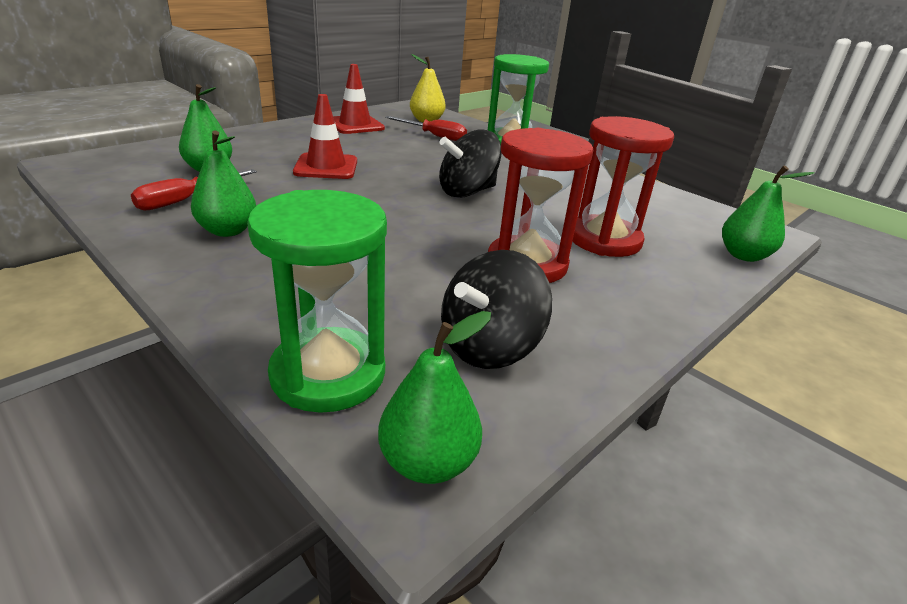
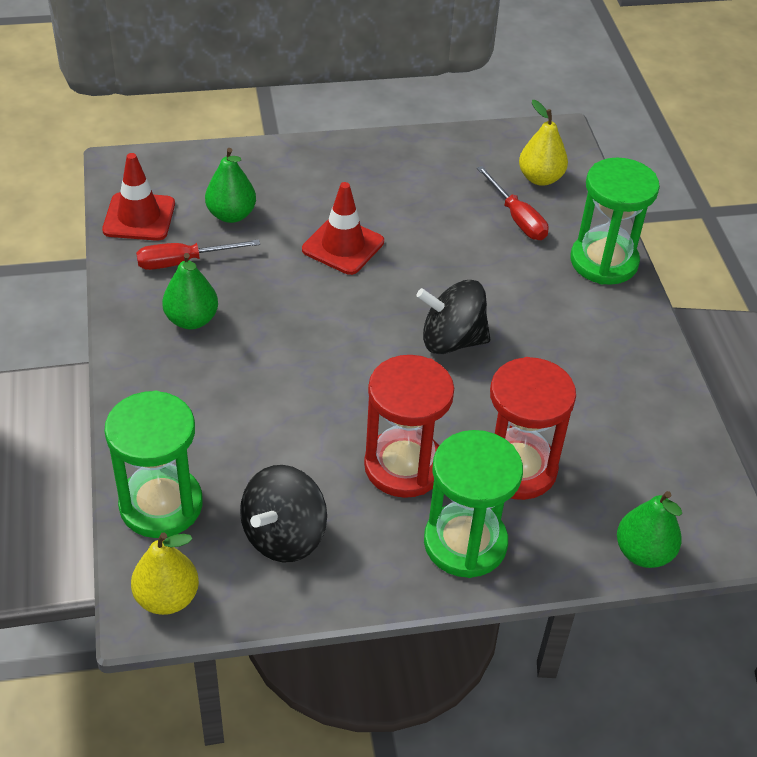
camera: 35 degrees right, 15 degrees up
red traffic cone [333,64,385,134] -> red traffic cone moved to [102,153,175,241]
green pear [378,311,491,484] -> yellow pear [131,532,199,615]
black spinning top [441,250,552,369] -> black spinning top turned 45 degrees counterclockwise [240,465,327,562]
none -> green hourglass [424,430,523,578]

